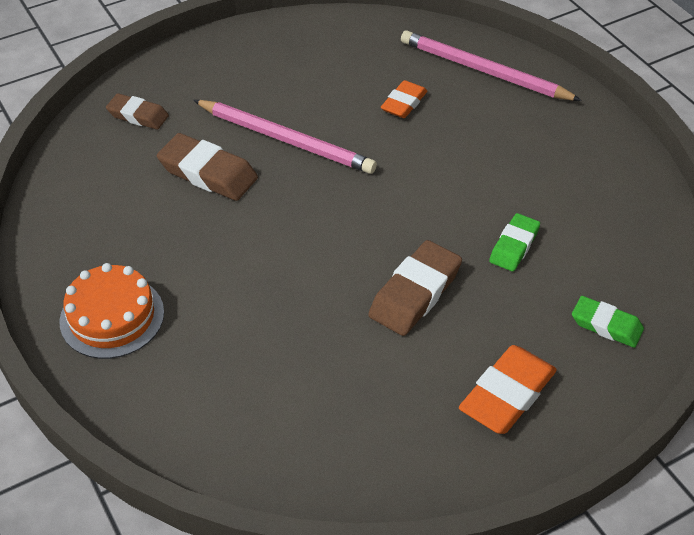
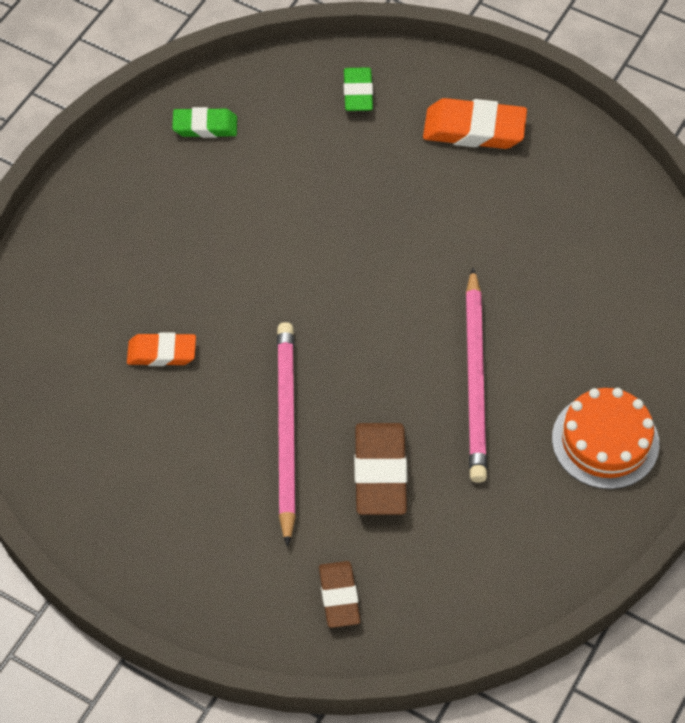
camera: 120 degrees left, 10 degrees up
brown eraser [368,240,462,336] -> none
pink pencil [401,30,582,101] -> pink pencil moved to [466,268,487,483]
green eraser [489,213,540,271] -> green eraser moved to [172,107,237,138]

